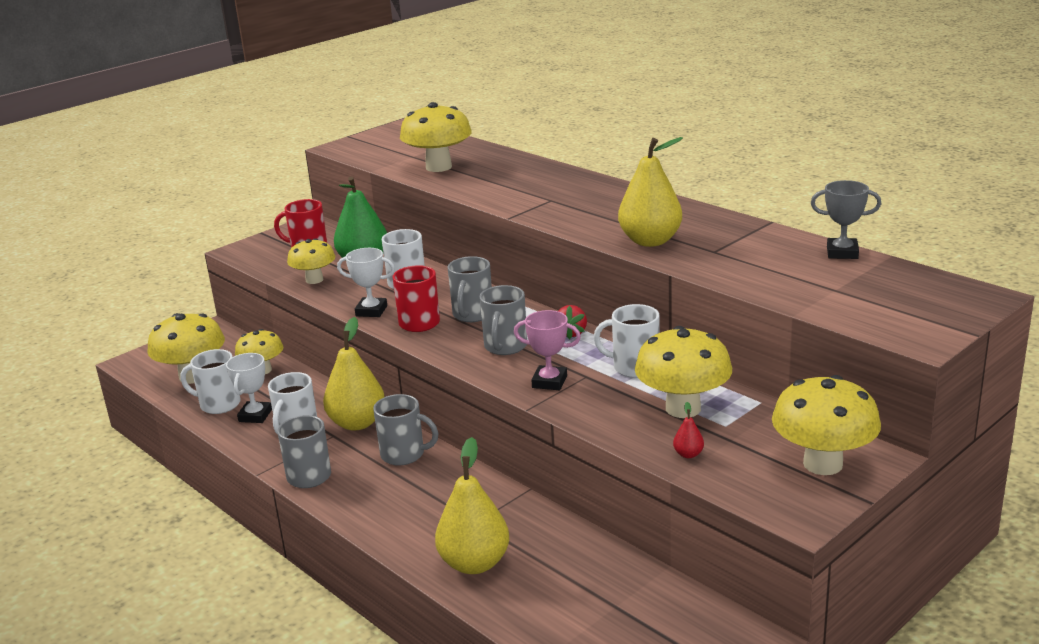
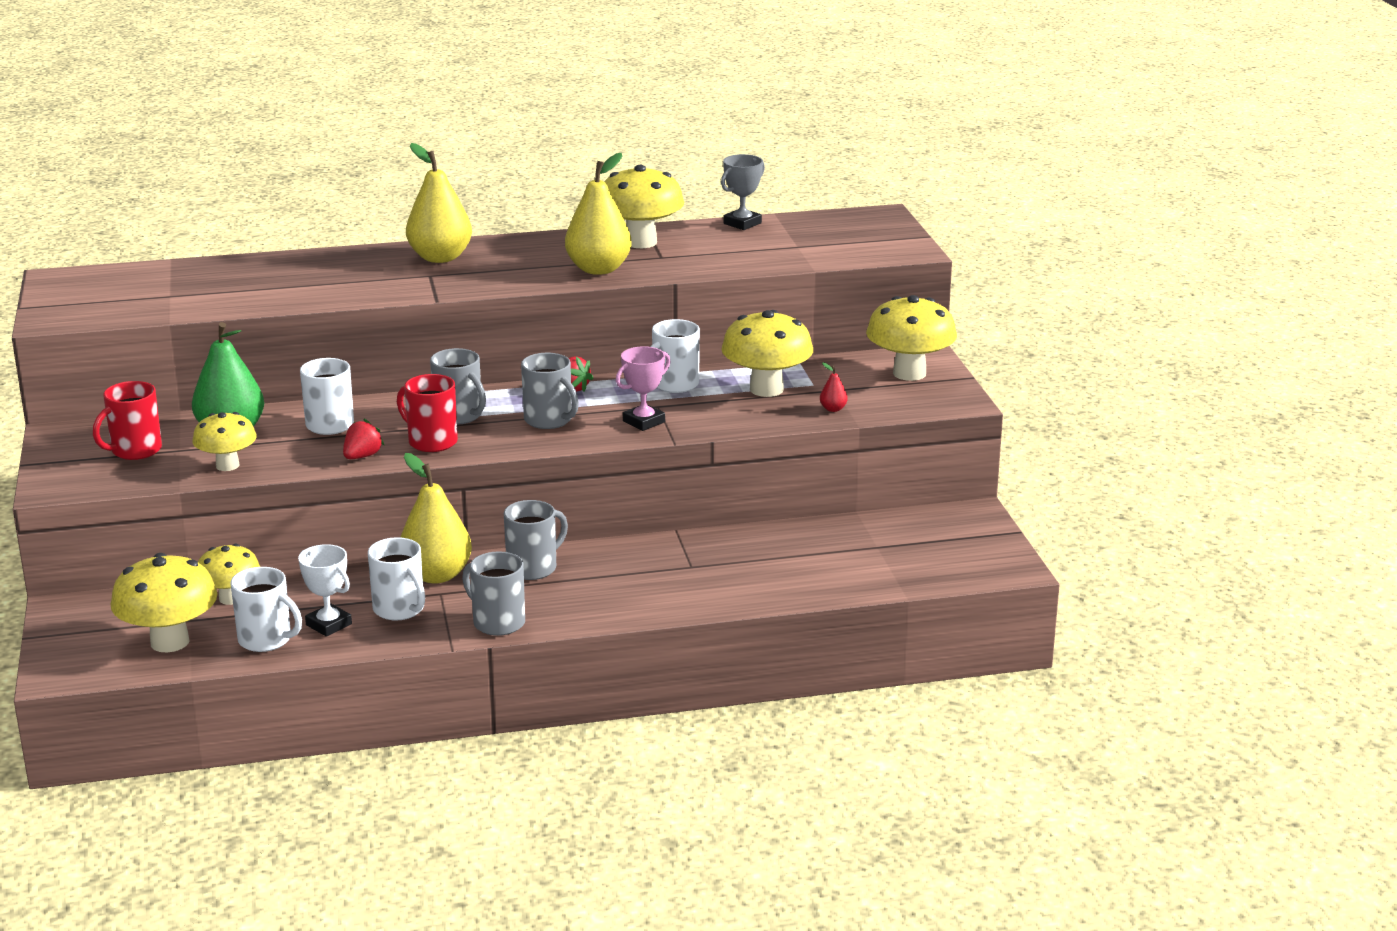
camera: 60 degrees left, 0 degrees up
white mug [180,349,241,414] -> white mug turned 105 degrees counterclockwise [230,567,302,652]
white trophy [337,248,395,317] -> red strawberry [343,419,384,459]
yellow mushroom [400,102,472,172] -> yellow mushroom moved to [604,165,684,248]
yellow pear [435,437,509,574] -> yellow pear moved to [406,143,472,263]

